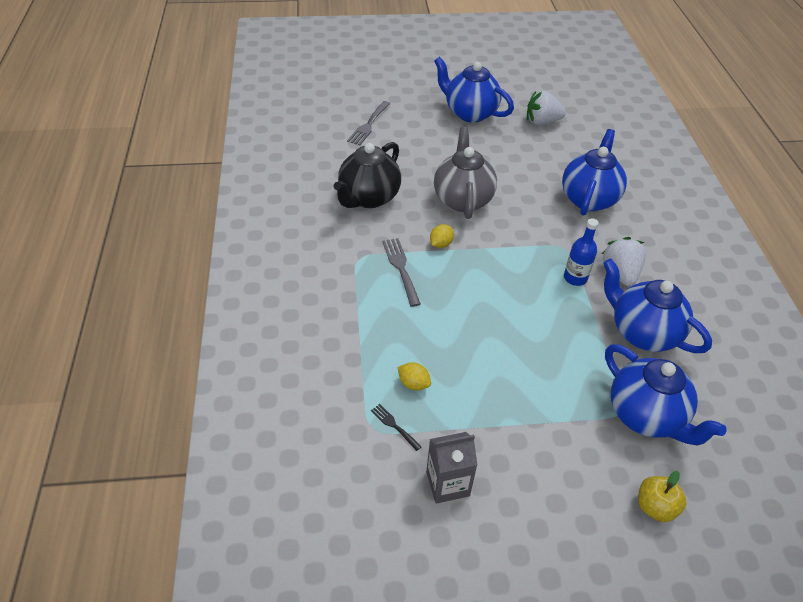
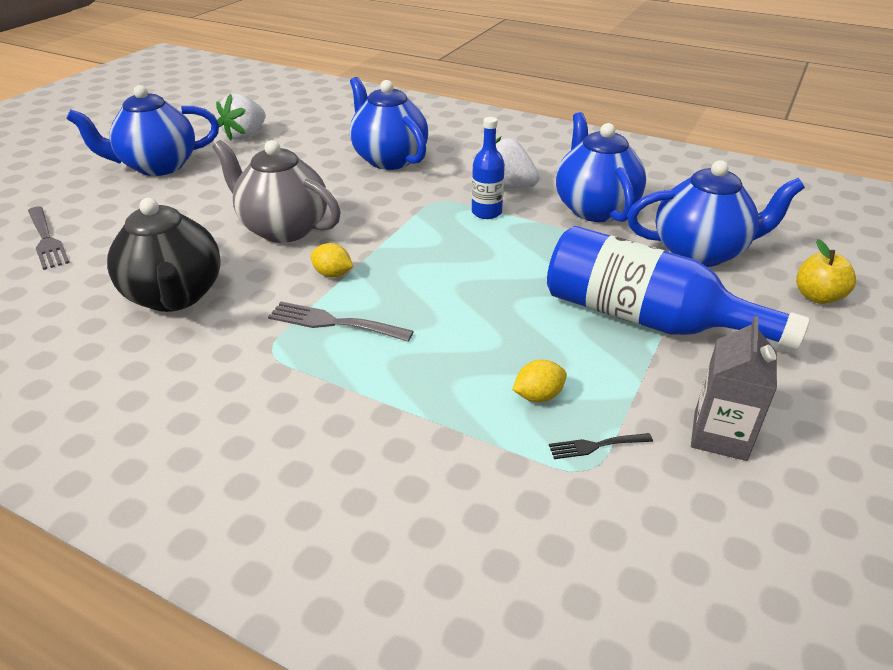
camera: 55 degrees left, 10 degrees down
yellow lemon [430,224,454,248] -> yellow lemon turned 45 degrees counterclockwise [310,243,353,278]
blue teapot [603,259,712,353] -> blue teapot turned 90 degrees clockwise [556,112,646,222]
none -> blue bottle [547,226,810,350]

